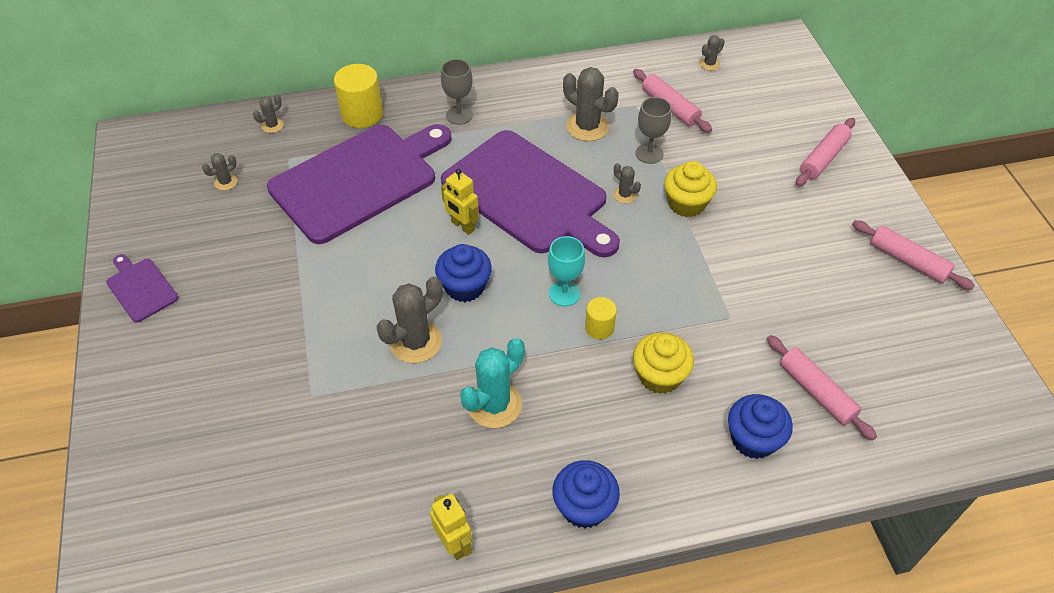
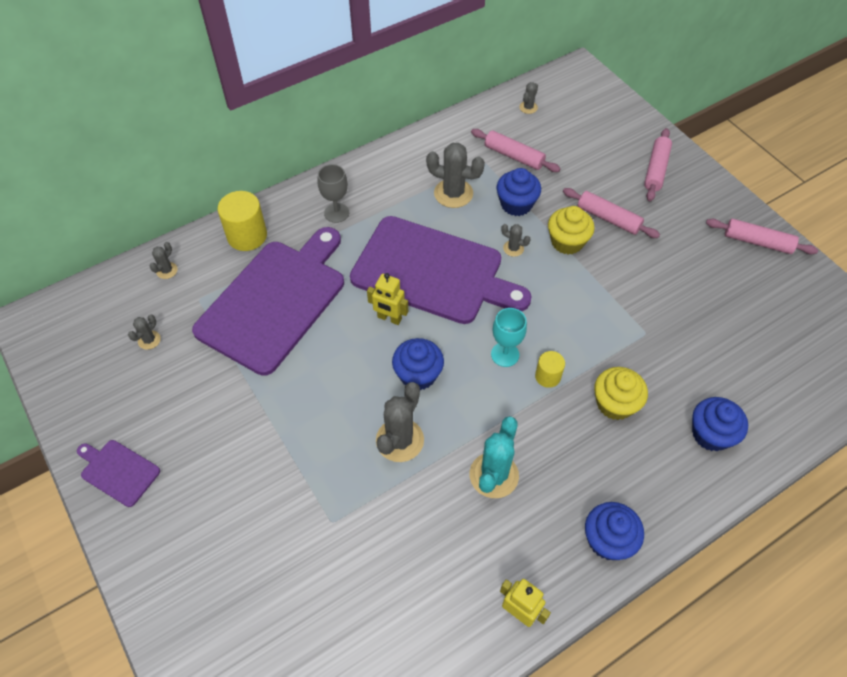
camera: 20 degrees left, 5 degrees up
grey goblet [636,97,672,164] -> blue cupcake [496,168,541,216]
pink rolling pin [767,335,877,440] -> pink rolling pin moved to [563,188,660,238]

